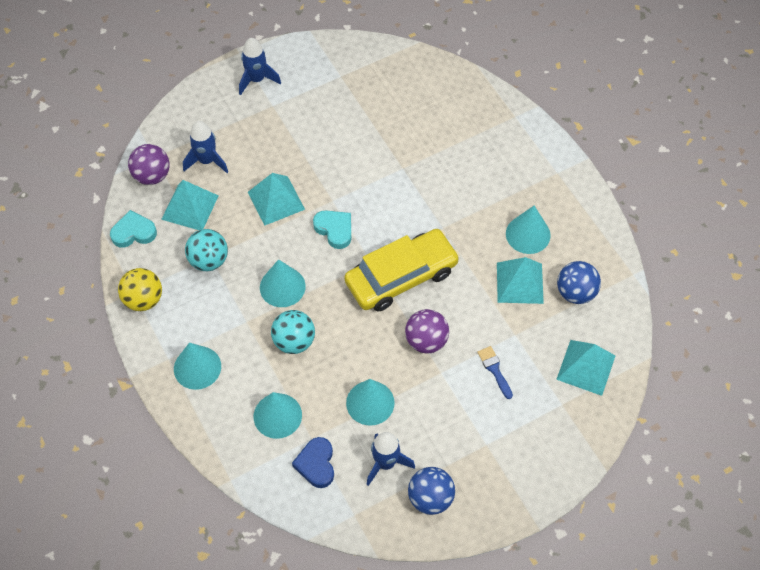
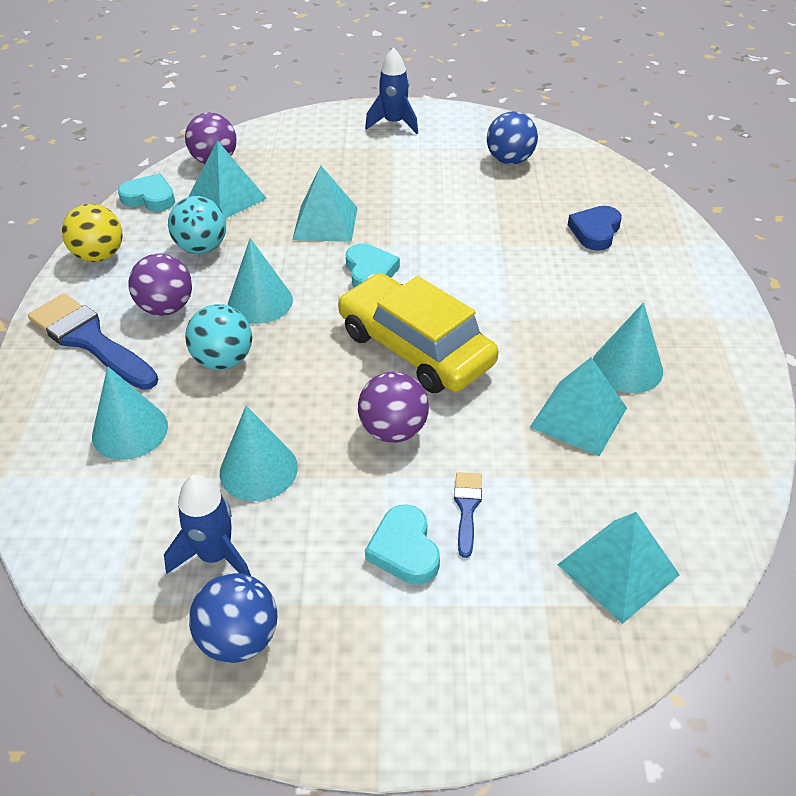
camera: 30 degrees right, 15 degrees down
turquoise cone [174,343,221,390] -> blue brush [28,293,158,390]
blue rocket [183,121,228,173] -> none
blue heart [292,437,334,488] -> blue heart moved to [568,206,622,251]
yellow car [344,229,460,312] -> yellow car turned 135 degrees counterclockwise [338,273,499,393]
blue ball [557,261,601,304] -> blue ball moved to [487,111,538,164]
none -> purple ball [129,253,192,316]
none -> turquoise heart [365,504,440,584]

